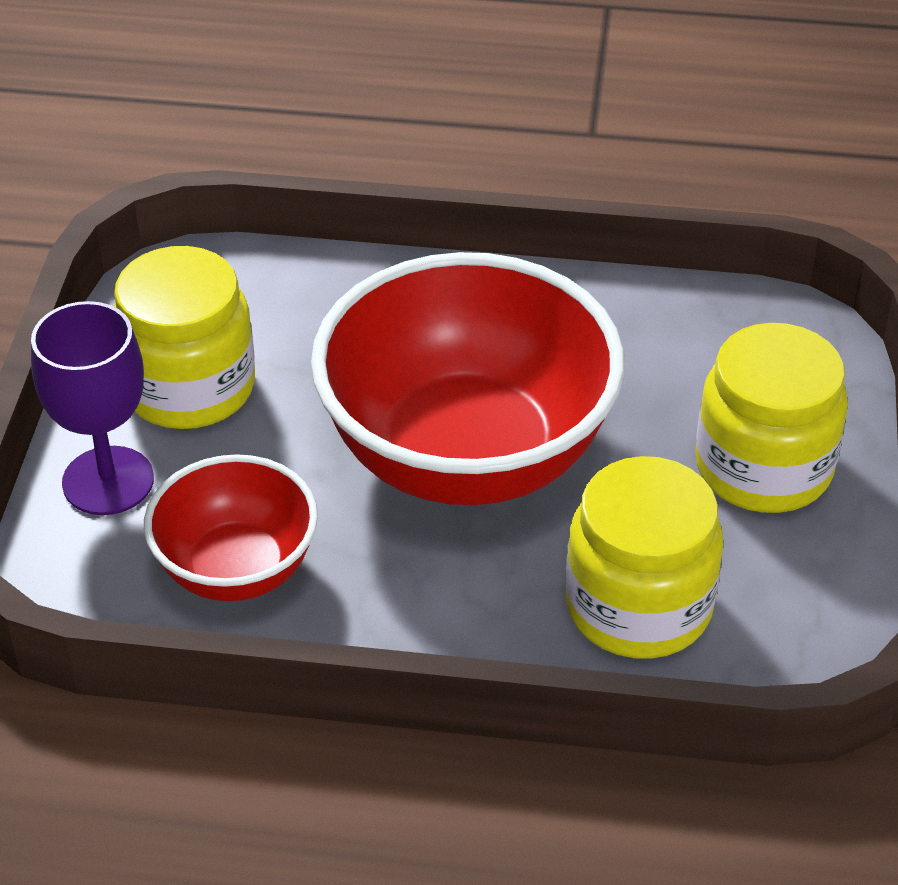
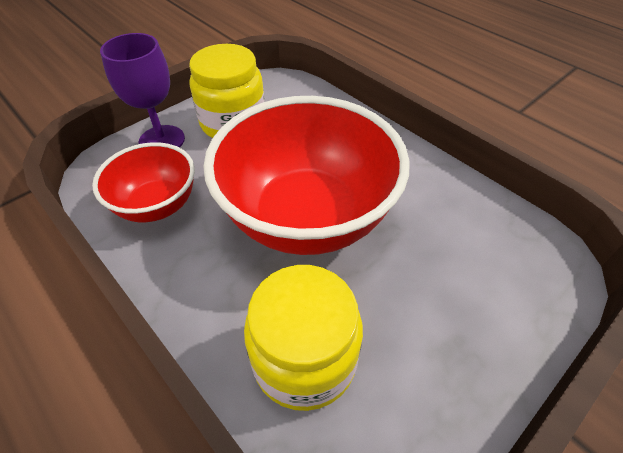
camera: 40 degrees right, 5 degrees up
yellow jar [695,323,848,513] -> none

